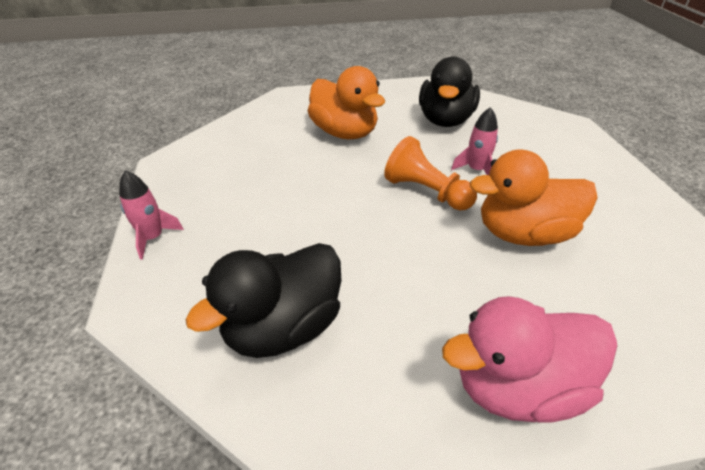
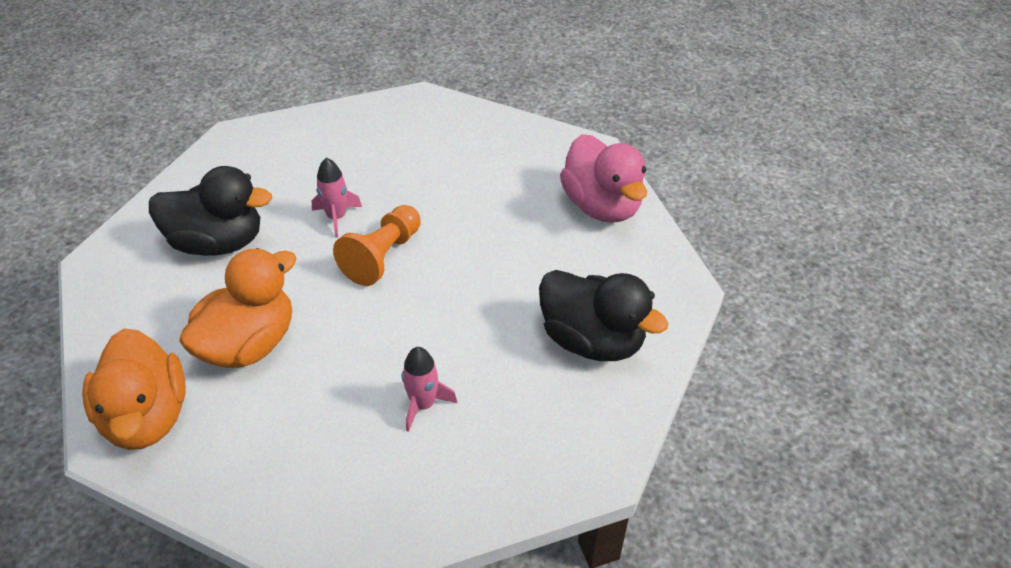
camera: 100 degrees left, 5 degrees up
pink rocket [119,170,184,260] -> pink rocket moved to [402,347,457,432]
orange duck [470,150,597,246] -> orange duck moved to [82,328,186,450]

